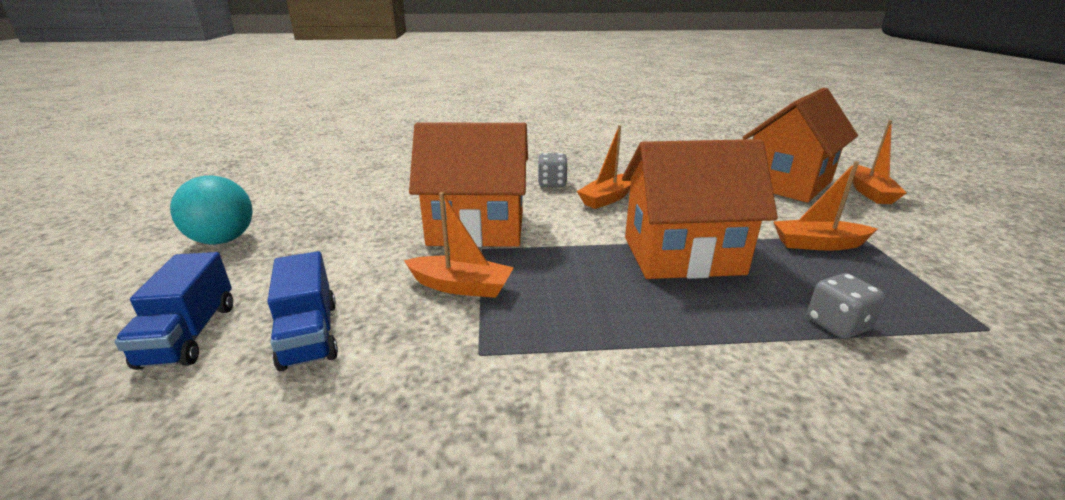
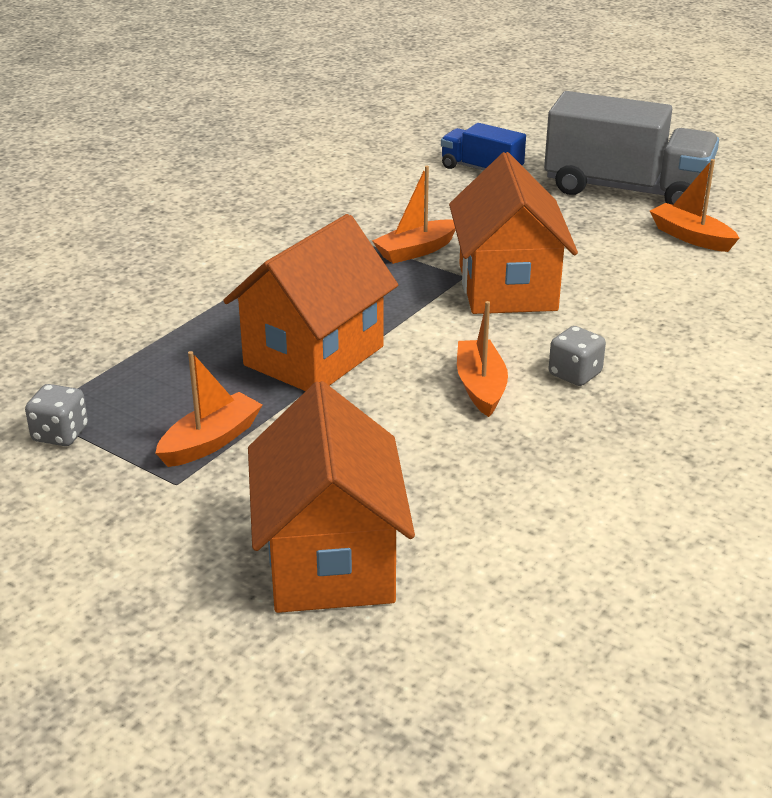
camera: 130 degrees right, 5 degrees up
turquoise ball [170,175,252,245] -> grey truck [544,91,719,205]
blue truck [267,251,338,371] -> none
orange house [409,122,528,247] -> orange house turned 45 degrees counterclockwise [449,152,578,314]
grey dice [807,273,886,339] -> grey dice moved to [25,384,88,446]
orange boat [852,120,906,204] -> orange boat moved to [650,159,739,252]

